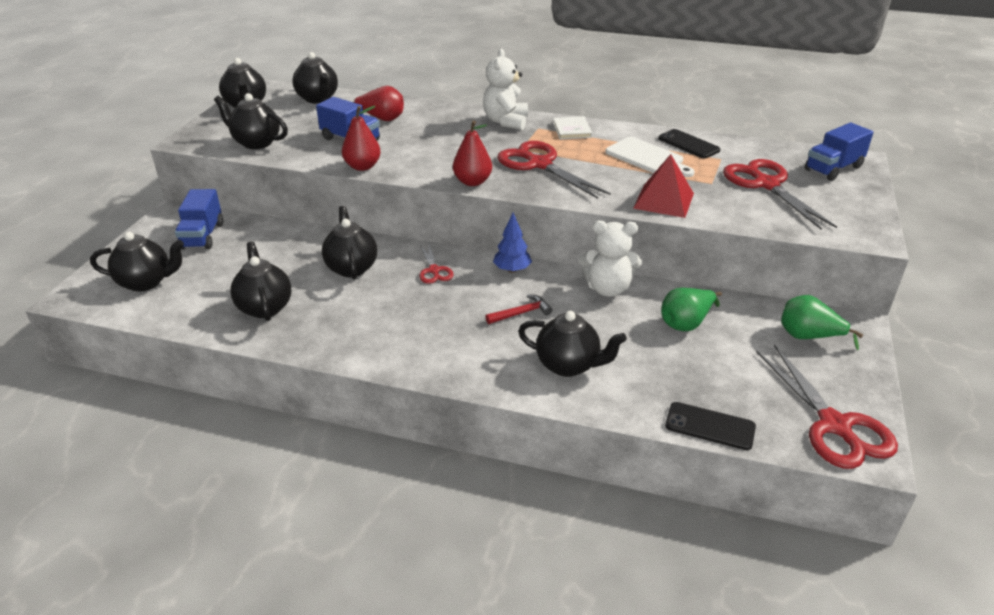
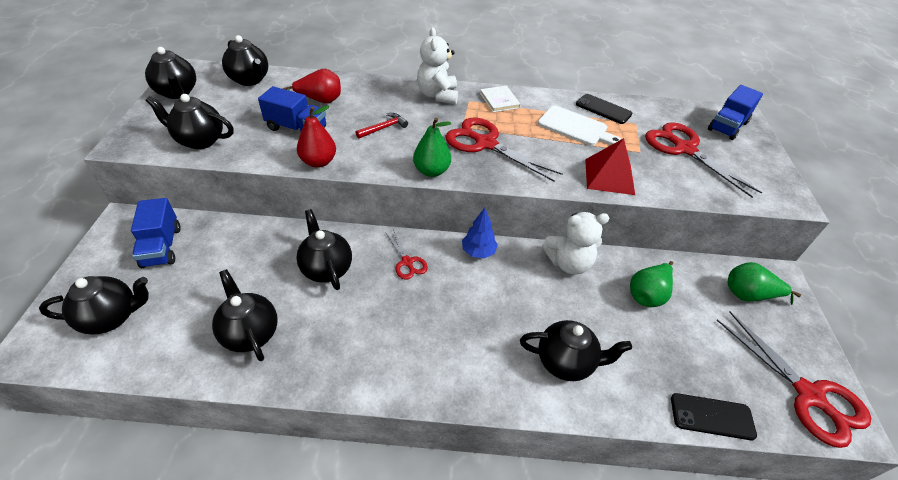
camera: 15 degrees left, 10 degrees up
red pear [453,120,492,186] -> green pear [413,118,451,177]
red hammer [485,294,552,324] -> red hammer moved to [355,113,408,139]

